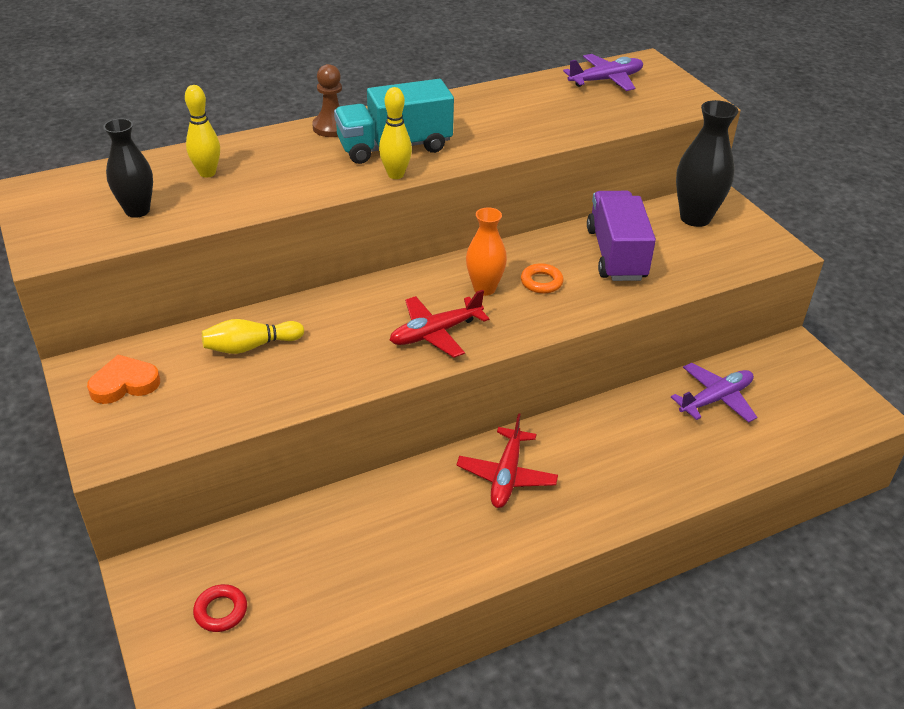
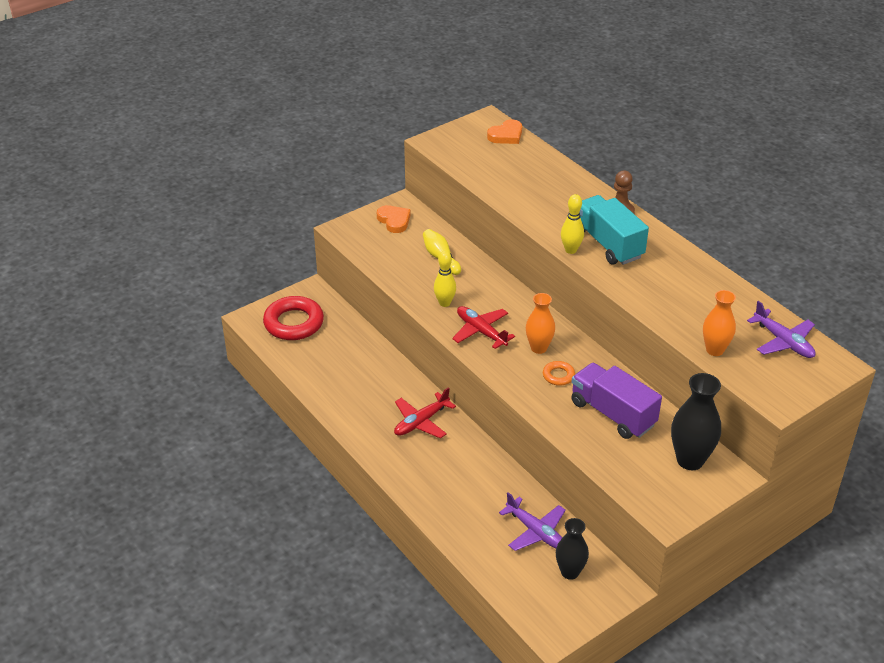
camera: 80 degrees right, 0 degrees up
black vase [103,118,153,218] -> black vase moved to [556,518,589,580]
yellow bowling pin [185,85,220,178] -> yellow bowling pin moved to [434,251,456,307]
red ring [193,584,247,632] -> red ring [263,296,324,340], size x2.09
red plane [456,413,558,508] -> red plane turned 45 degrees counterclockwise [394,387,456,438]
purple truck [587,191,656,281] -> purple truck turned 120 degrees counterclockwise [571,363,662,439]
none -> orange heart [487,119,522,144]
none -> orange vase [703,290,736,356]

